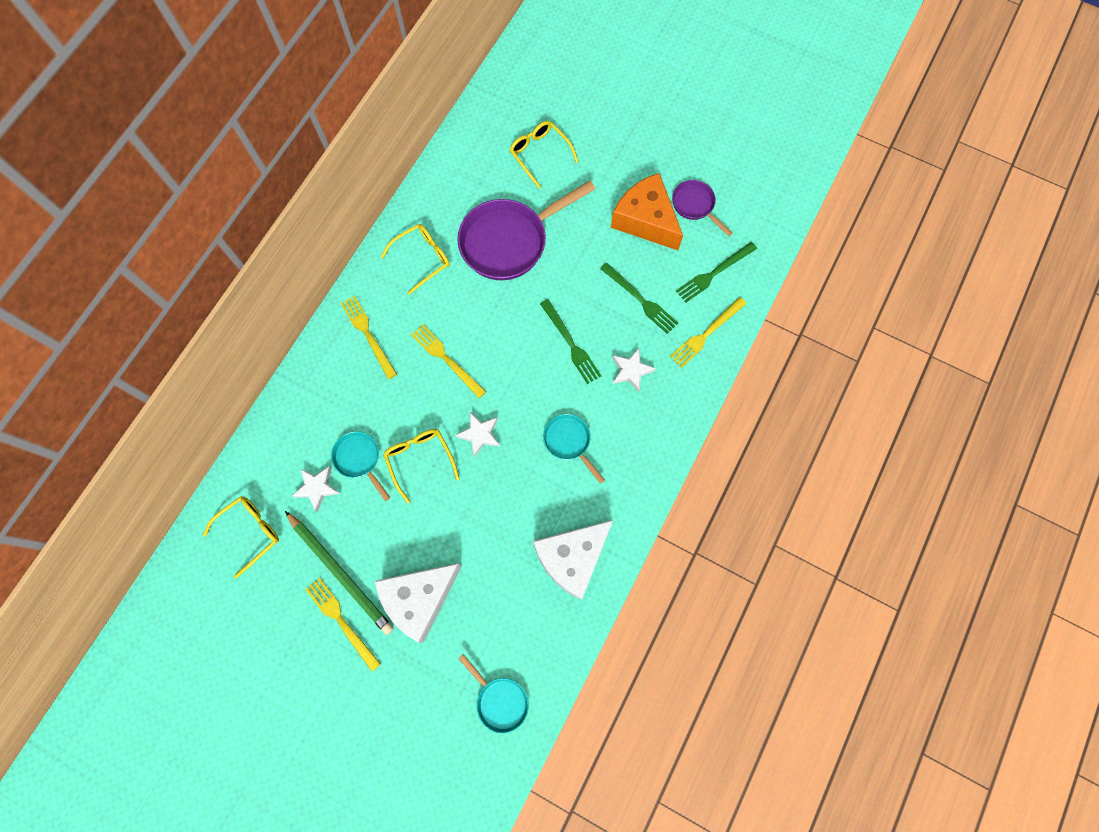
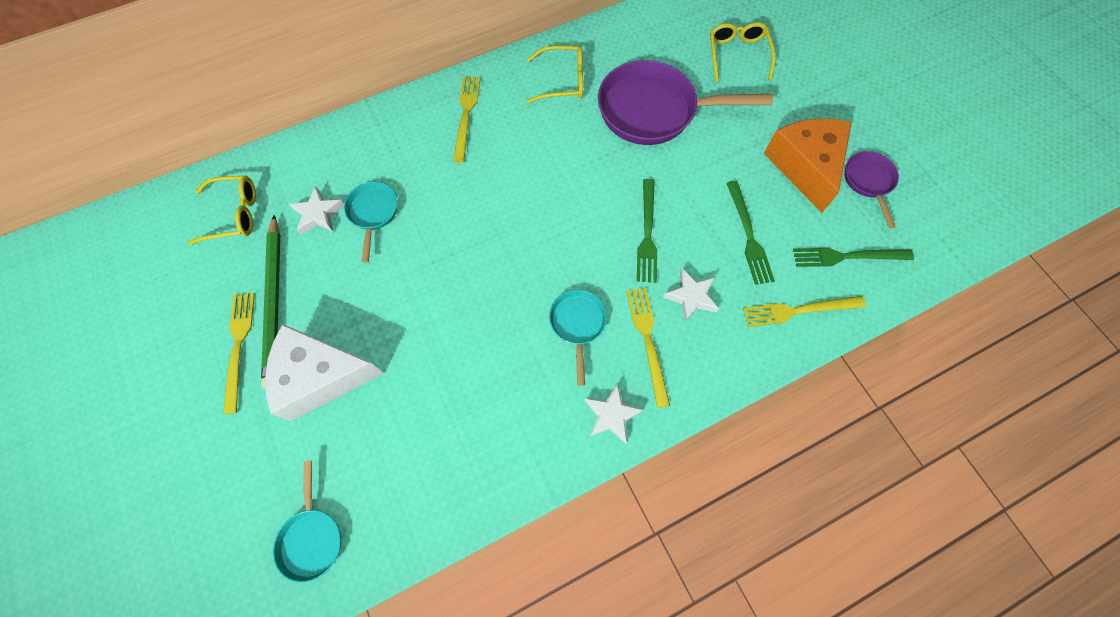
camera: 35 degrees right, 5 degrees down
yellow glasses [383,429,459,503] -> none
yellow fork [411,324,486,398] -> yellow fork moved to [626,287,670,408]
white star [455,412,500,457] -> white star moved to [584,383,643,444]
white cheese [533,520,613,600] -> none

